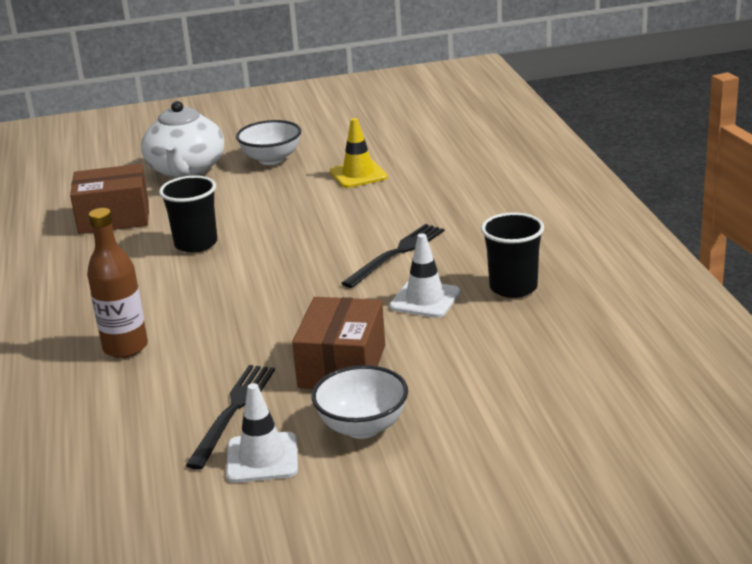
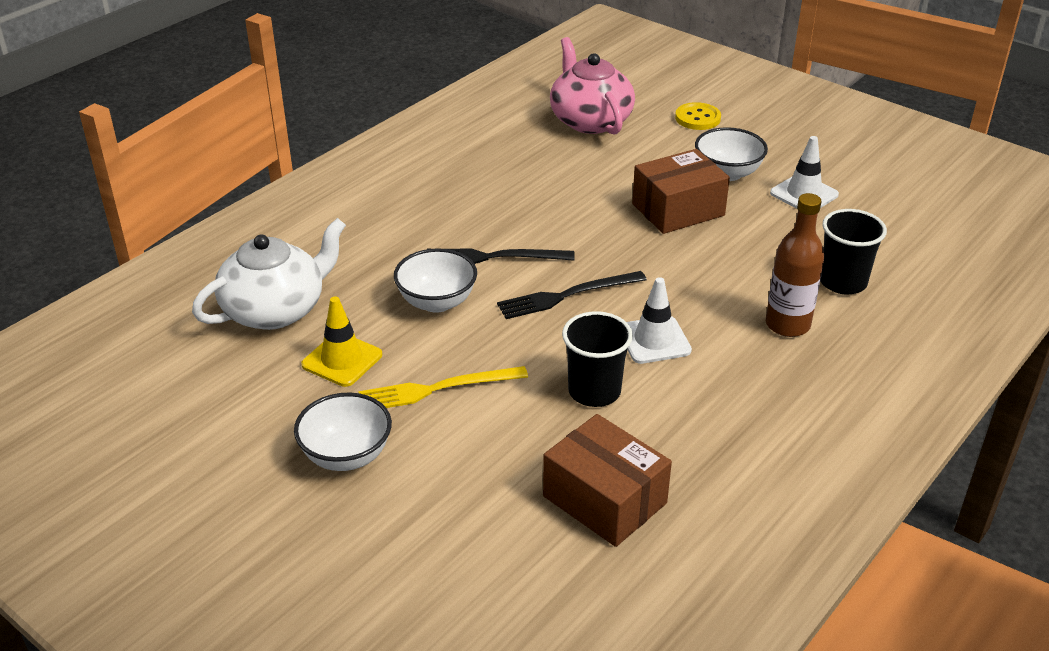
camera: 130 degrees left, 10 degrees up
white teapot [141,101,224,179] -> white teapot moved to [192,218,346,330]
black fork [186,365,275,470] -> black fork moved to [497,271,647,319]
white traffic cone [389,233,461,318] -> white traffic cone moved to [627,277,692,364]
black cup [481,212,544,298] -> black cup moved to [820,209,887,294]
none -> yellow fork [358,366,528,408]
none -> white bowl [394,248,477,313]
none -> pink teapot [550,37,635,135]
none -> yellow button [675,102,721,130]

